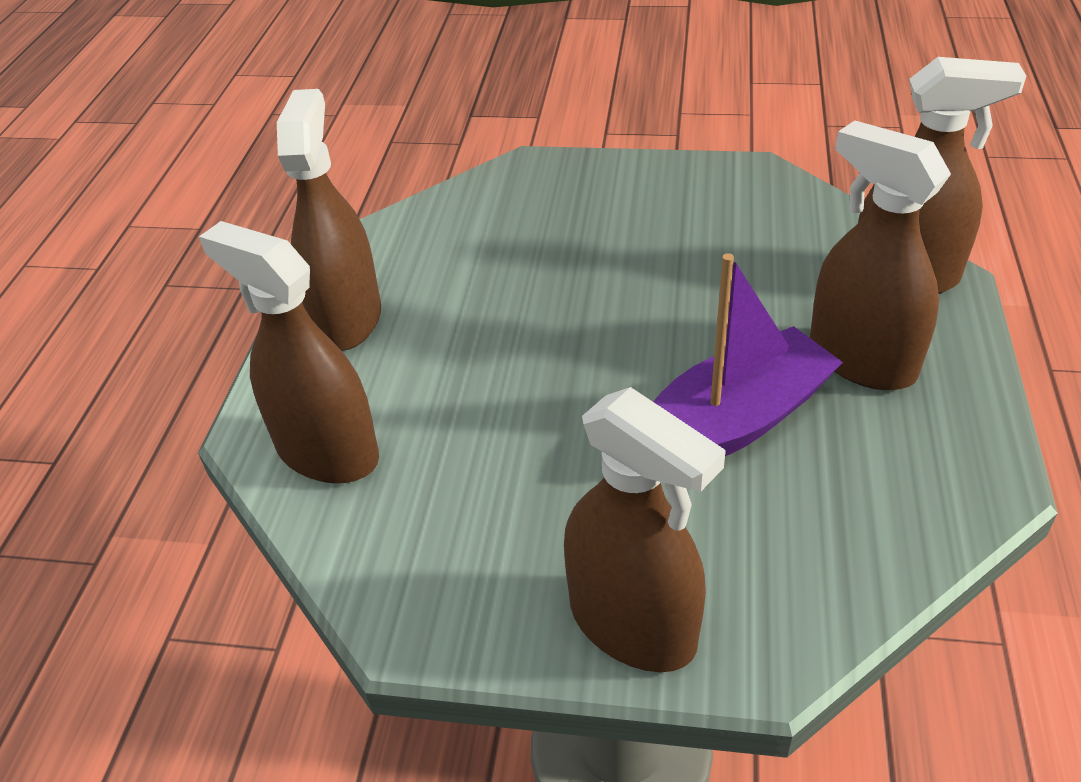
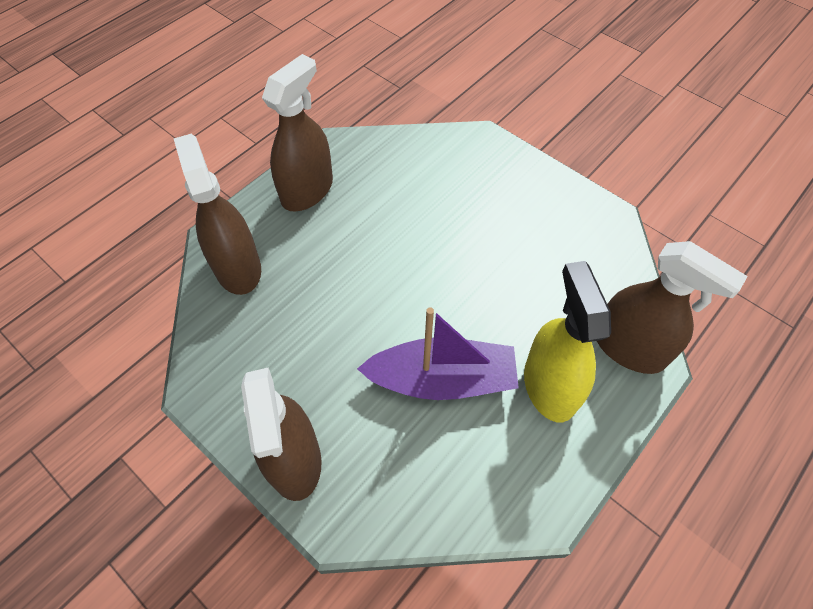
camera: 30 degrees right, 15 degrees up
brown spray bottle [810,121,951,390] -> yellow spray bottle [524,261,611,422]

